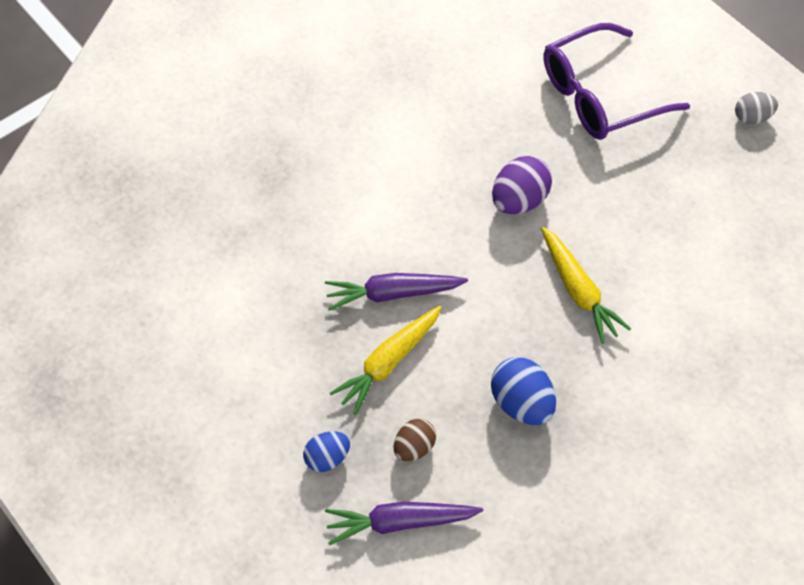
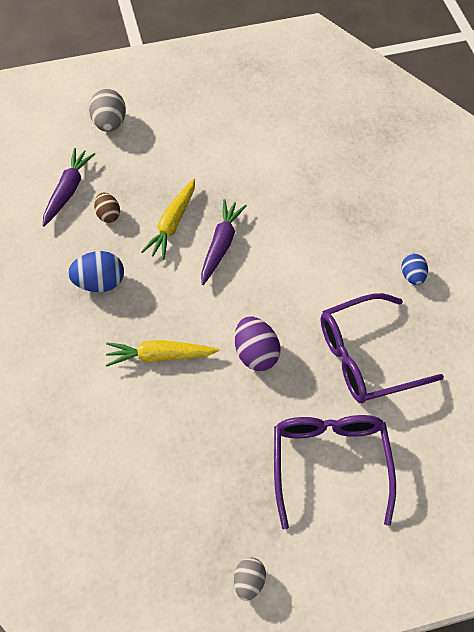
camera: 115 degrees right, 0 degrees up
blue egg [303,431,350,472] -> blue egg moved to [401,254,428,285]
yellow carrot [330,306,442,415] -> yellow carrot turned 135 degrees counterclockwise [141,178,195,260]
none -> grey egg [89,89,126,132]
none -> purple glasses [321,293,444,403]

